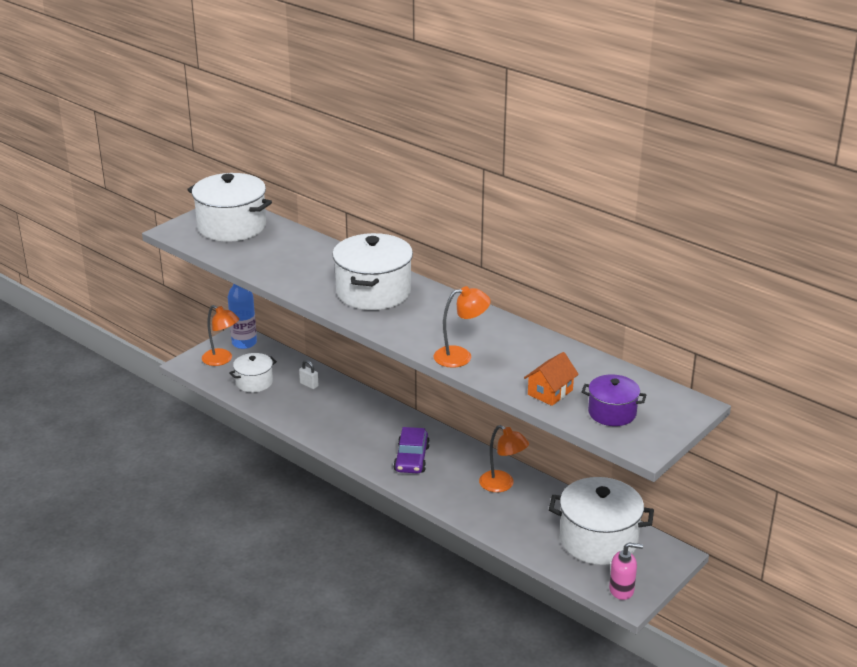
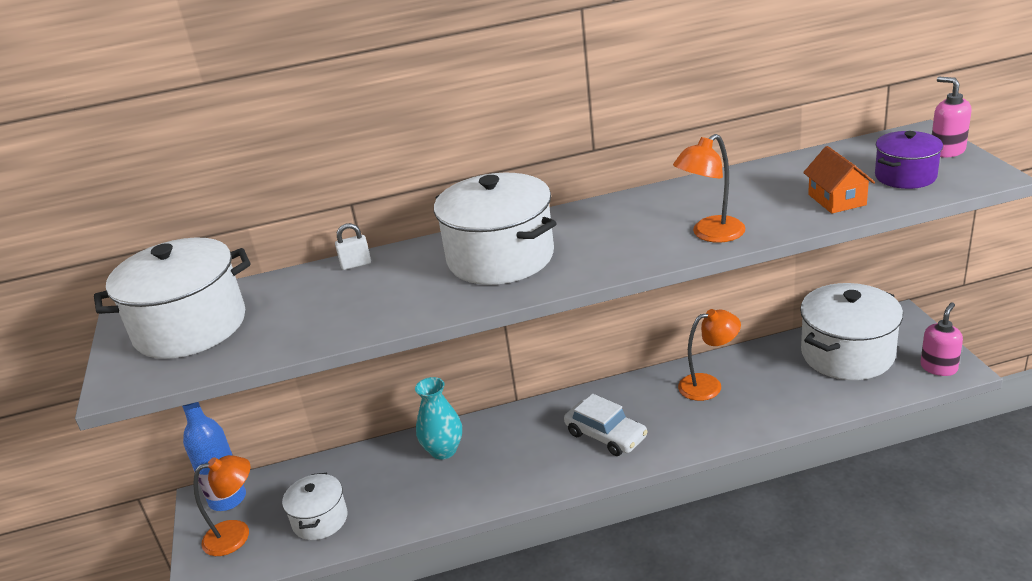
camera: 50 degrees left, 0 degrees up
white padlock [299,360,318,389] -> white padlock moved to [335,223,371,270]
purple car [394,427,430,473] -> white car [564,394,648,456]
orange lamp [434,286,491,368] -> orange lamp turned 150 degrees counterclockwise [673,134,745,243]
none -> turquoise vase [415,377,462,460]
none -> pink soap dispenser [932,77,971,157]

